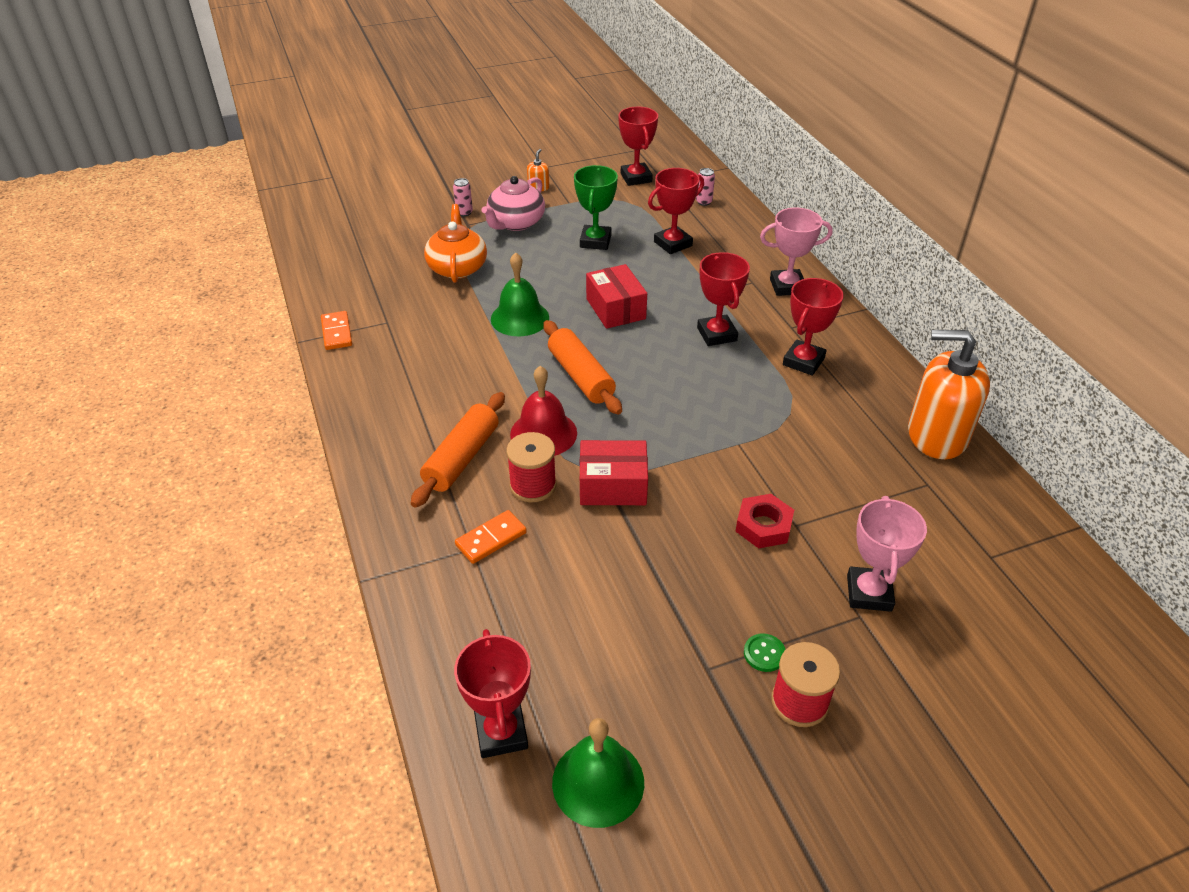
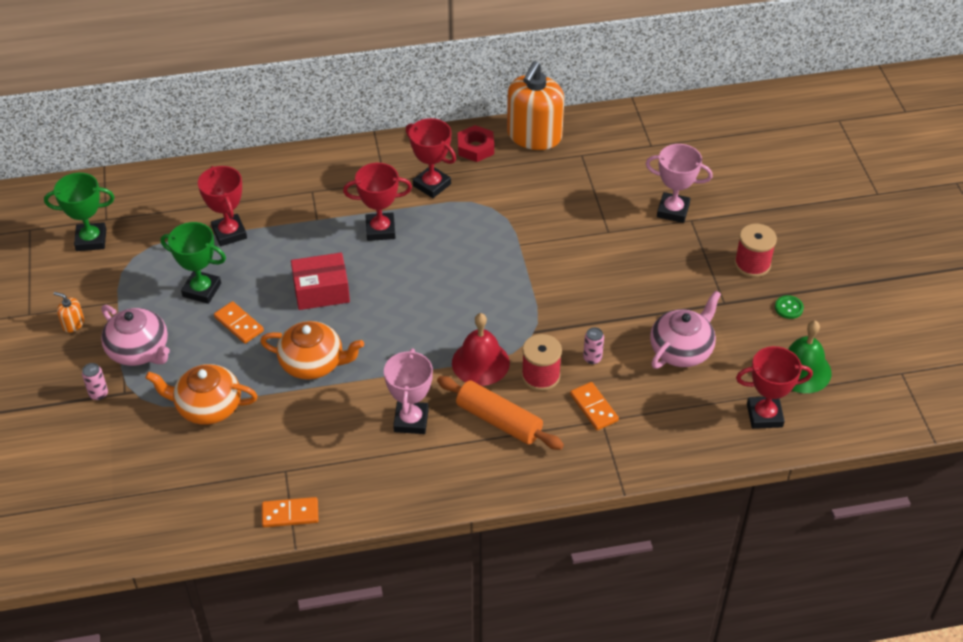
camera: 80 degrees left, 5 degrees up
green bell [491,252,549,336] -> orange teapot [260,321,364,380]
orange rolling pin [543,320,622,415] -> none
red box [580,440,648,505] -> none
red trophy [618,107,658,186] -> green trophy [44,173,115,251]
pink can [696,168,715,206] -> pink can moved to [583,327,604,364]
red nut [736,494,794,549] -> red nut moved to [458,125,494,162]
green button [744,634,786,672] -> green button moved to [775,295,804,319]
pink trophy [760,208,833,296] -> pink trophy moved to [384,349,433,434]
none -> orange domino [214,301,264,344]
none -> pink teapot [650,290,721,369]

